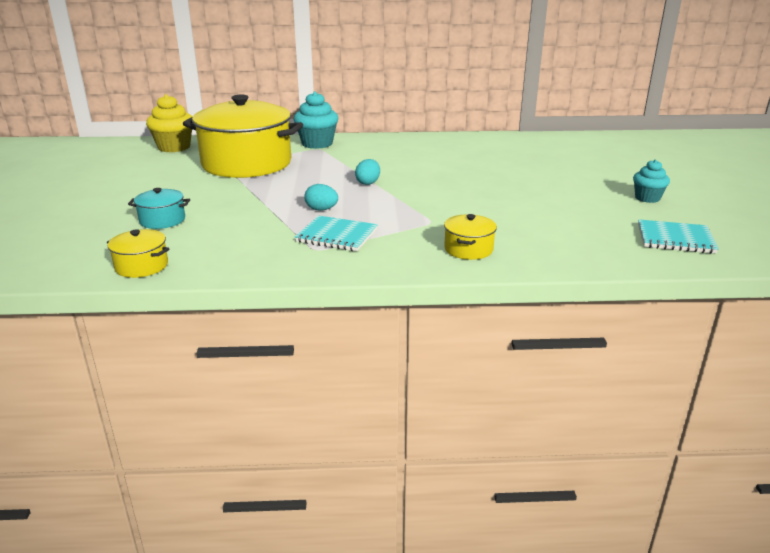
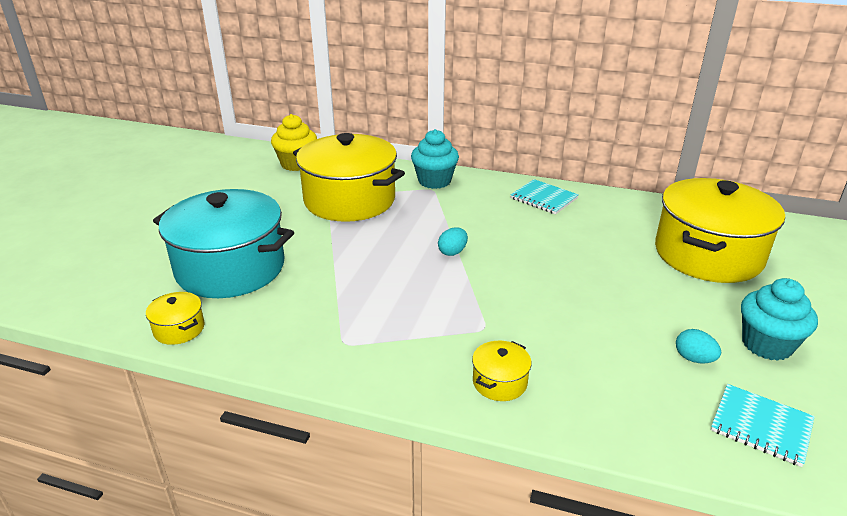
camera: 20 degrees right, 5 degrees up
turquoise pot [128,188,190,229] -> turquoise pot [153,189,294,298], size x2.46
turquoise notebook [295,216,378,251] -> turquoise notebook moved to [510,179,579,215]
turquoise egg [304,184,338,211] -> turquoise egg moved to [676,329,721,364]
turquoise cupcake [633,160,670,203] -> turquoise cupcake [741,278,818,361], size x1.60
none -> yellow pot [655,178,785,283]

